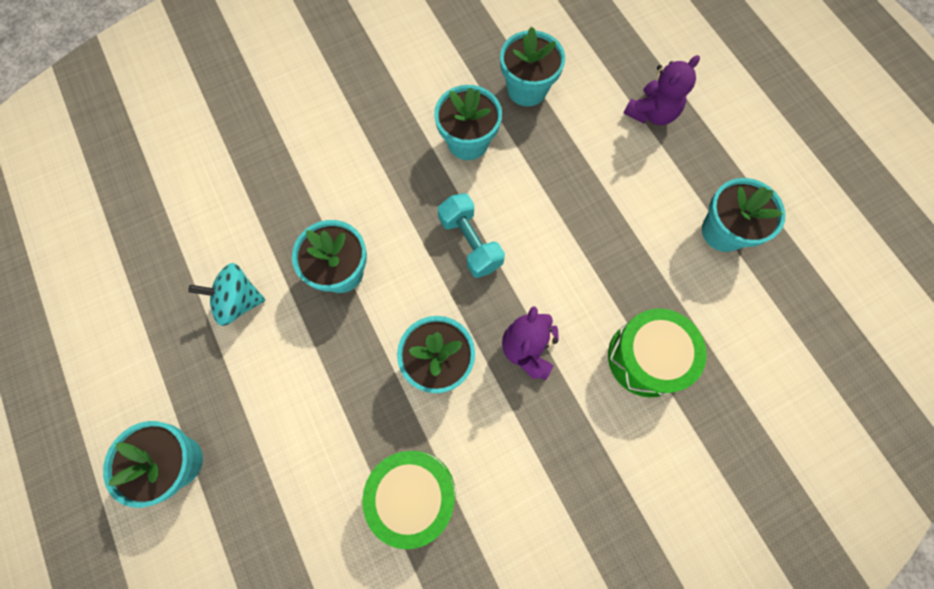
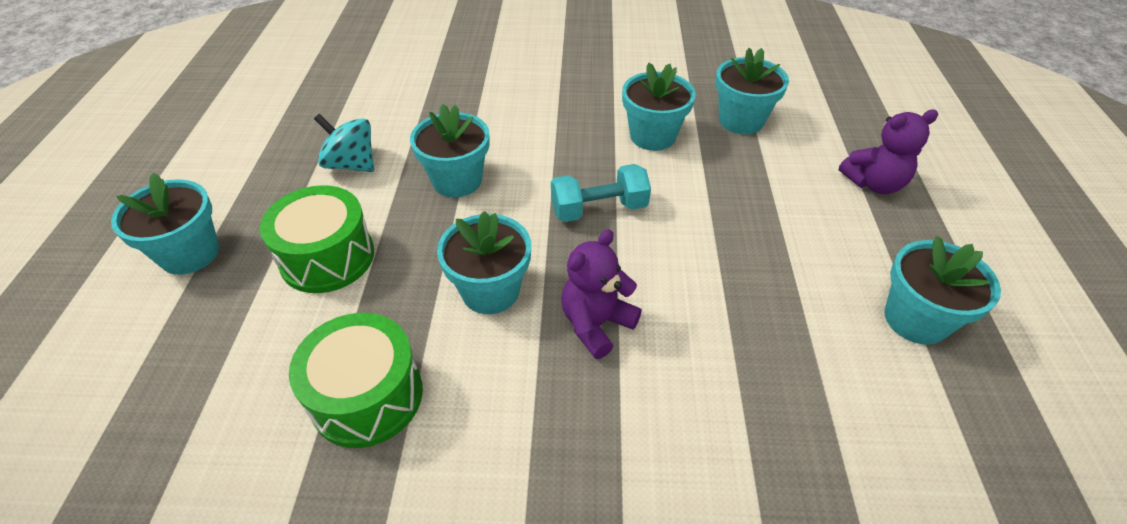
camera: 30 degrees right, 25 degrees down
turquoise dumbbell [438,193,505,278] -> turquoise dumbbell turned 75 degrees clockwise [551,164,651,222]
green drum [608,308,706,398] -> green drum moved to [260,185,374,293]

